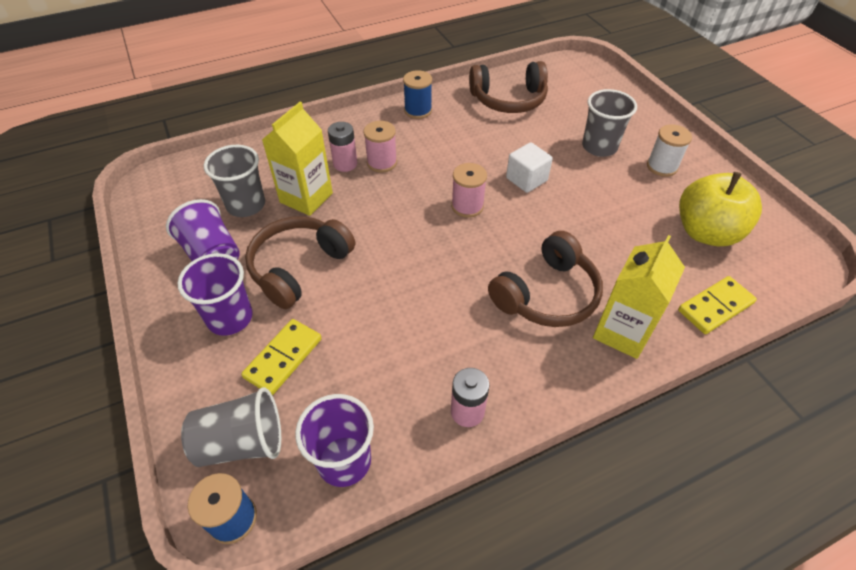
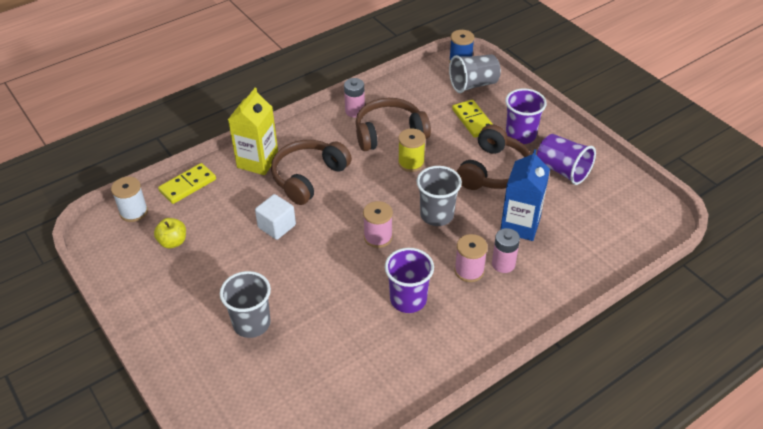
camera: 170 degrees right, 5 degrees down
grey cup [204,145,265,217] -> grey cup moved to [416,166,462,226]
yellow domino [241,319,322,395] -> yellow domino turned 45 degrees counterclockwise [452,99,493,138]
yellow carton [262,102,333,216] -> blue carton [500,149,550,241]
purple cup [295,394,374,487] -> purple cup moved to [385,248,434,313]
blue spool [403,70,432,119] -> none
brown headphones [469,61,548,113] -> brown headphones moved to [356,98,431,151]
white cube [506,142,553,193] -> white cube moved to [255,194,296,240]
white spool [647,124,692,177] -> white spool moved to [111,177,148,222]
yellow apple [679,172,762,246] -> yellow apple [154,218,186,248], size x0.51
none -> yellow spool [398,129,426,172]

